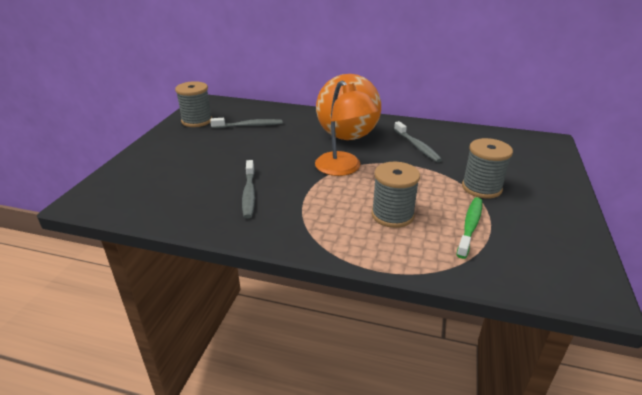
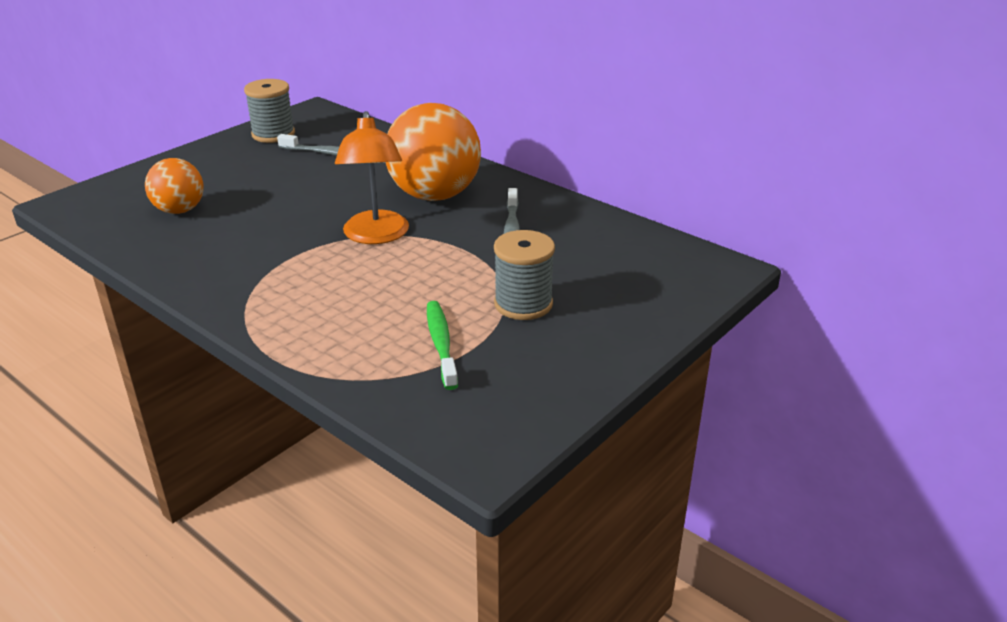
camera: 25 degrees right, 0 degrees up
grey toothbrush [242,160,255,218] -> none
grey spool [371,162,420,228] -> none
green toothbrush [457,197,482,259] -> green toothbrush turned 60 degrees counterclockwise [427,301,458,390]
none -> orange ball [145,158,204,214]

